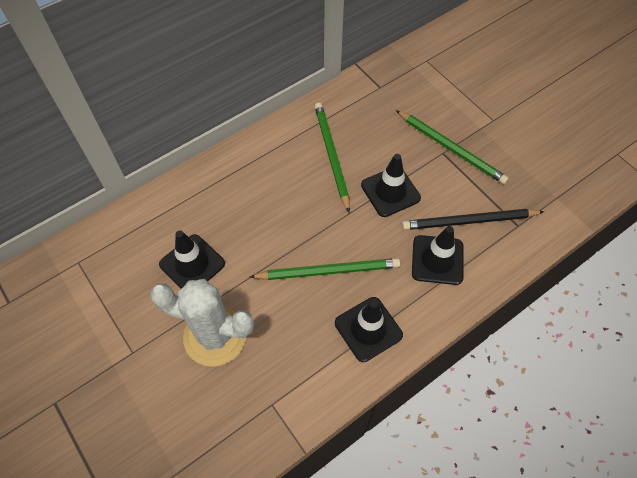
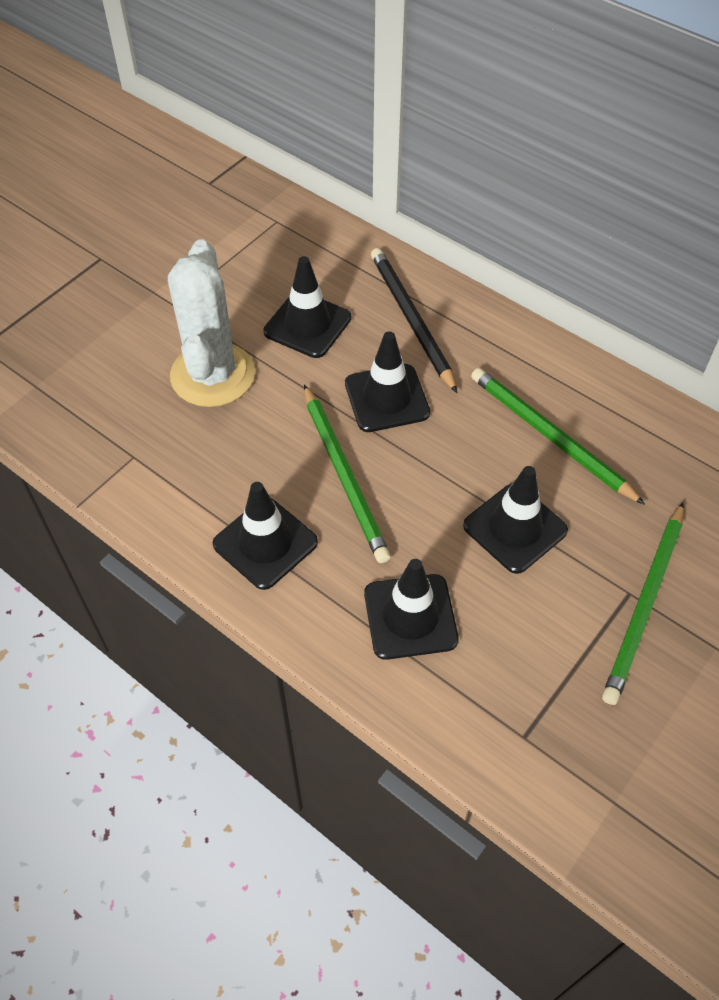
camera: 75 degrees right, 5 degrees down
green pencil [314,103,350,213] -> green pencil turned 105 degrees counterclockwise [471,368,645,505]
black pencil [402,209,544,230] -> black pencil moved to [371,248,457,393]
none -> black traffic cone [345,331,430,432]

